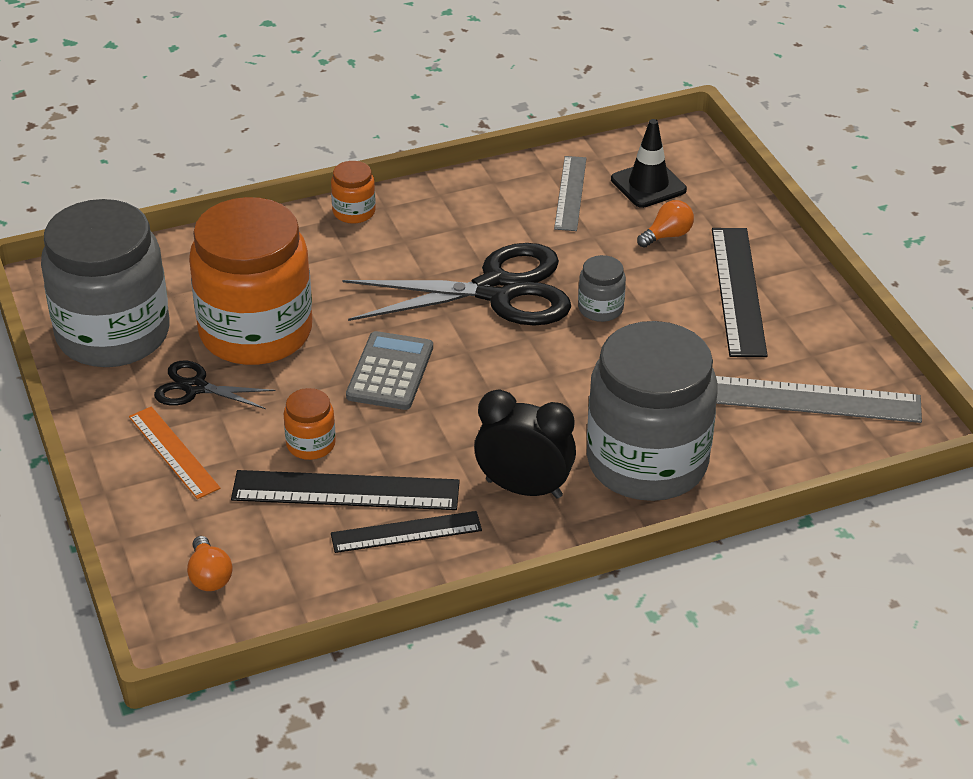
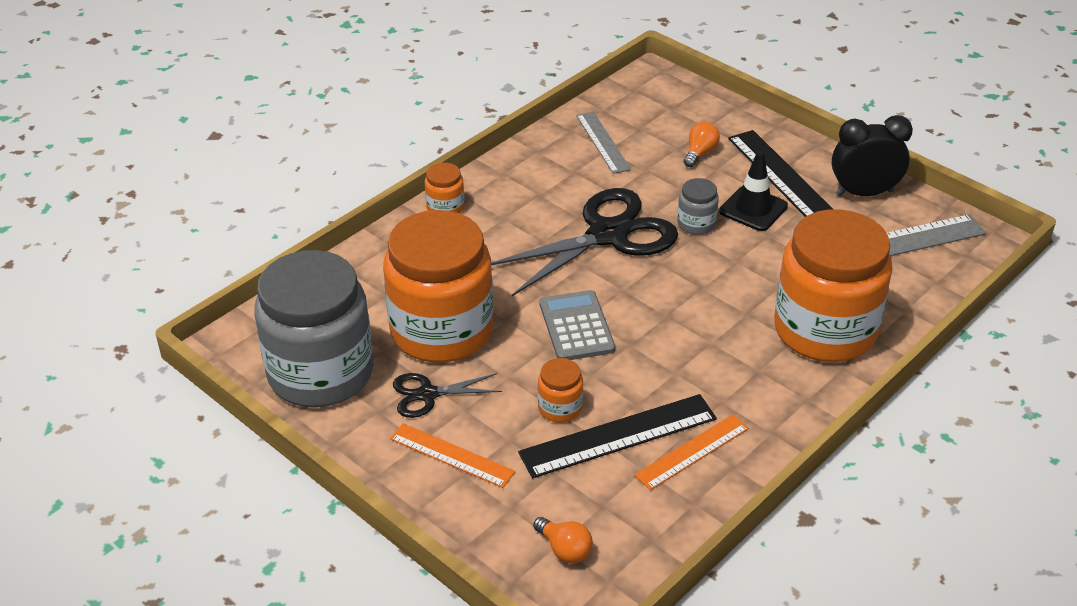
camera: 25 degrees left, 0 degrees up
black ruler [331,511,482,553] -> orange ruler [634,414,749,490]
black clock [474,389,576,499] -> black clock moved to [832,115,913,197]
grey jar [587,321,717,501] -> orange jar [774,209,893,362]
black traffic cone [611,119,687,208] -> black traffic cone moved to [719,151,788,231]

